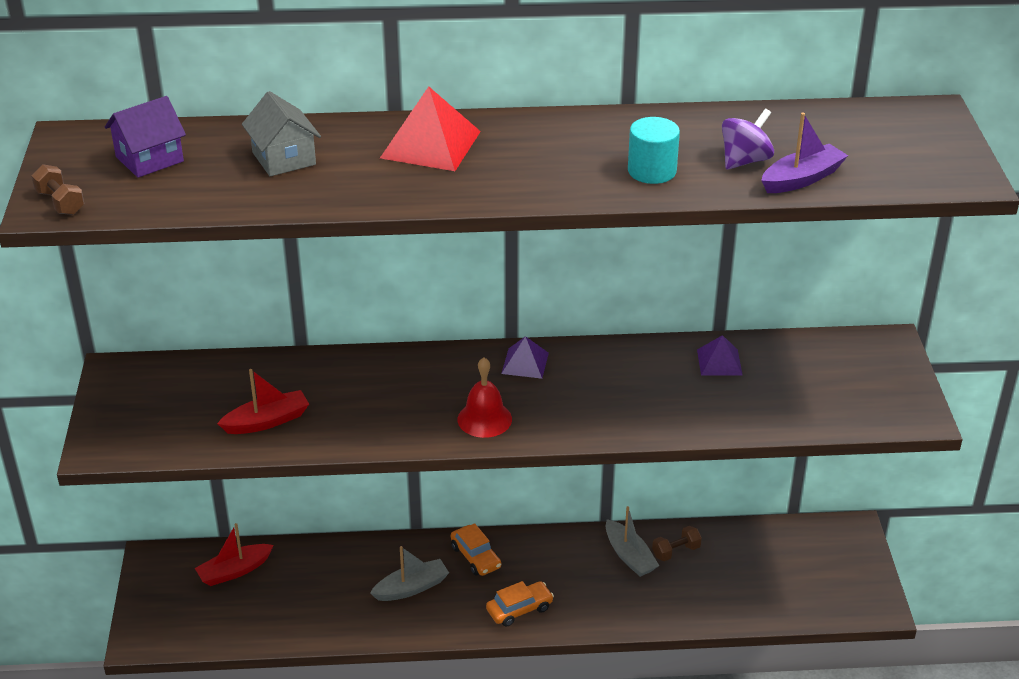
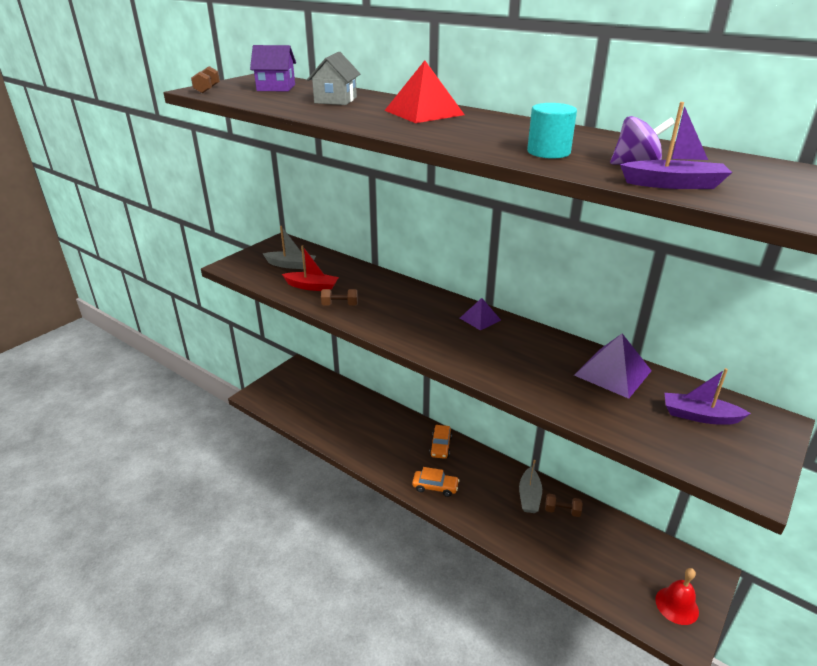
camera: 40 degrees right, 5 degrees down
red boat [195,523,274,586] -> none
grey boat [370,546,449,601] -> grey boat moved to [263,226,316,269]
red bell [458,358,512,438] -> red bell moved to [655,568,699,625]
purple pyramid [697,335,743,376] -> purple pyramid [574,334,652,399], size x1.69
none -> brown dumbbell [321,289,358,306]
none -> purple boat [665,368,751,425]

